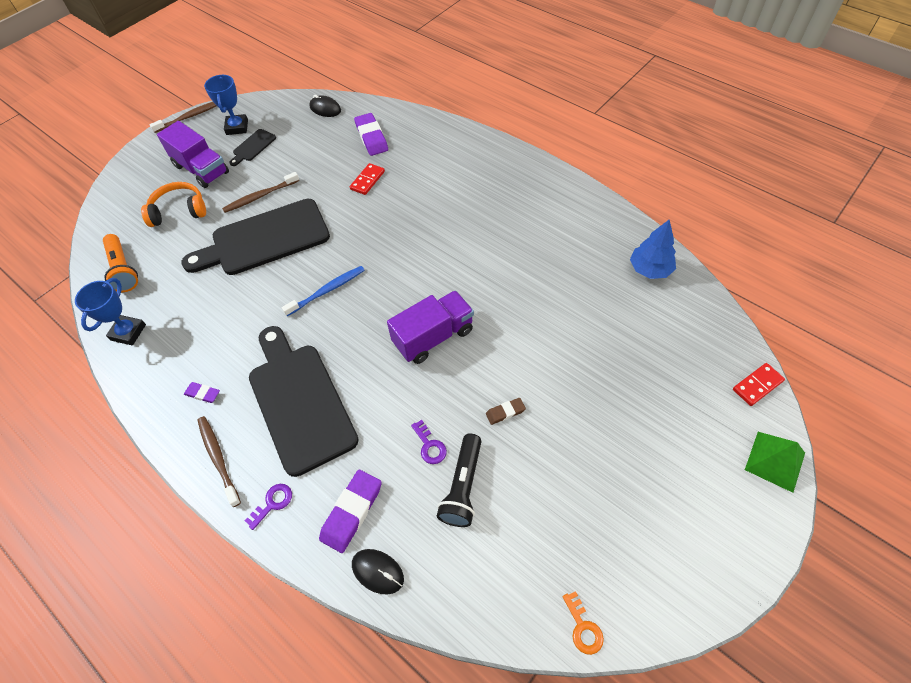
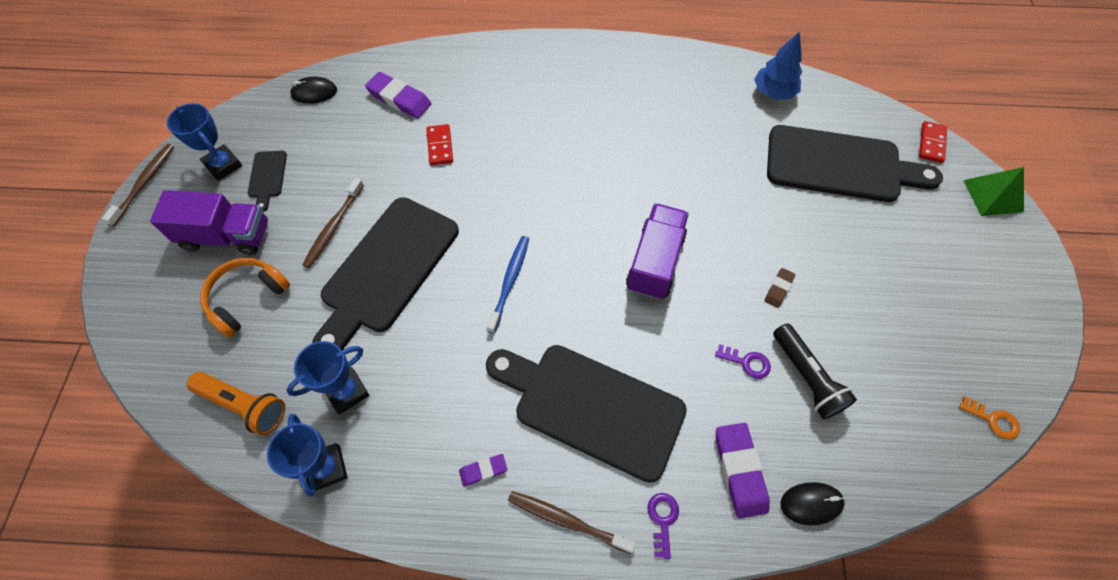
camera: 40 degrees left, 5 degrees up
none -> blue trophy [286,341,369,414]
none -> black cutting board [767,125,943,202]

